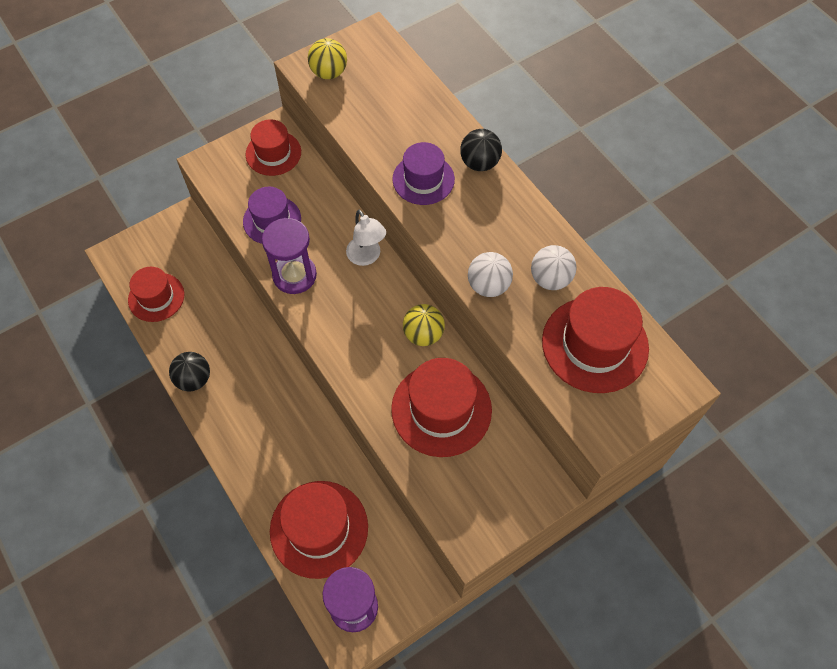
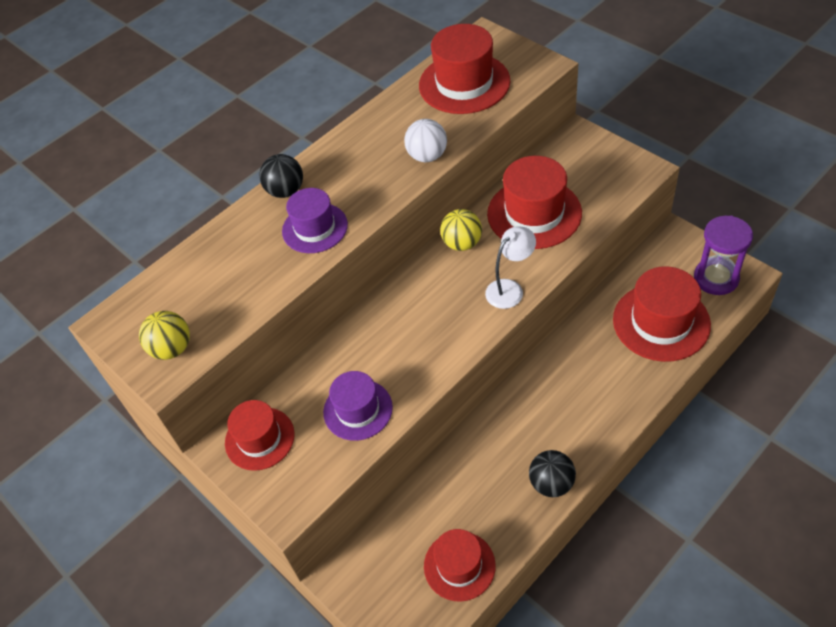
camera: 95 degrees left, 10 degrees down
purple hourglass [262,218,317,294] -> none
white lamp [346,210,386,266] -> white lamp moved to [485,227,536,309]
white ball [531,245,577,290] -> none

